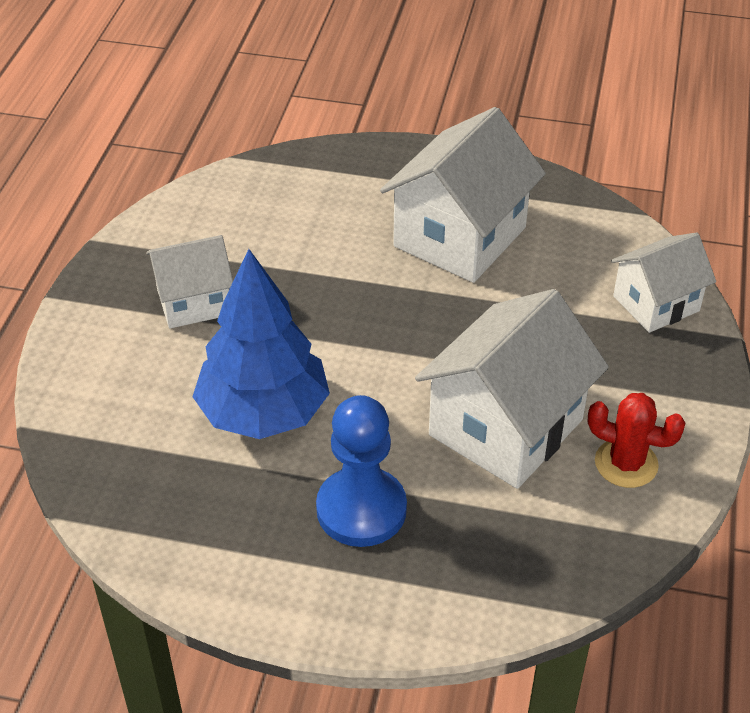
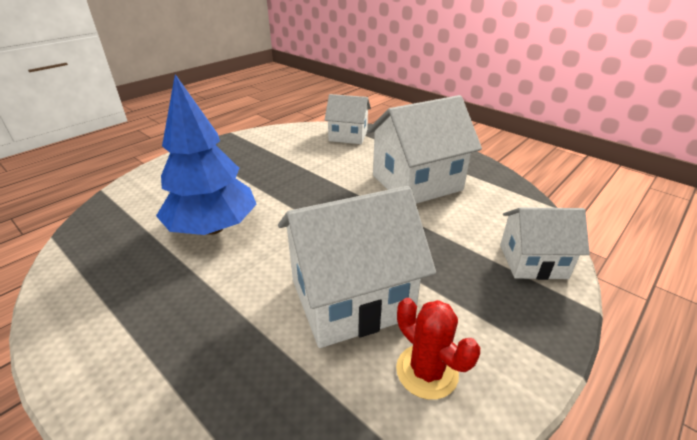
camera: 30 degrees right, 10 degrees down
white house [146,235,233,329] -> white house moved to [325,94,371,144]
blue pawn [316,395,407,547] -> none

